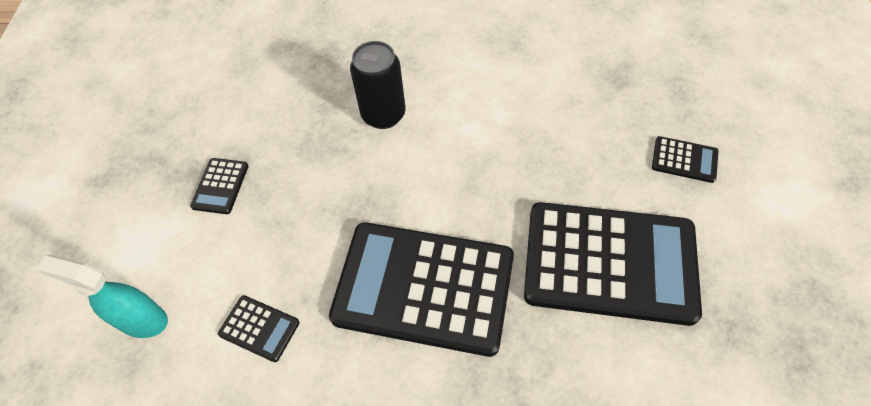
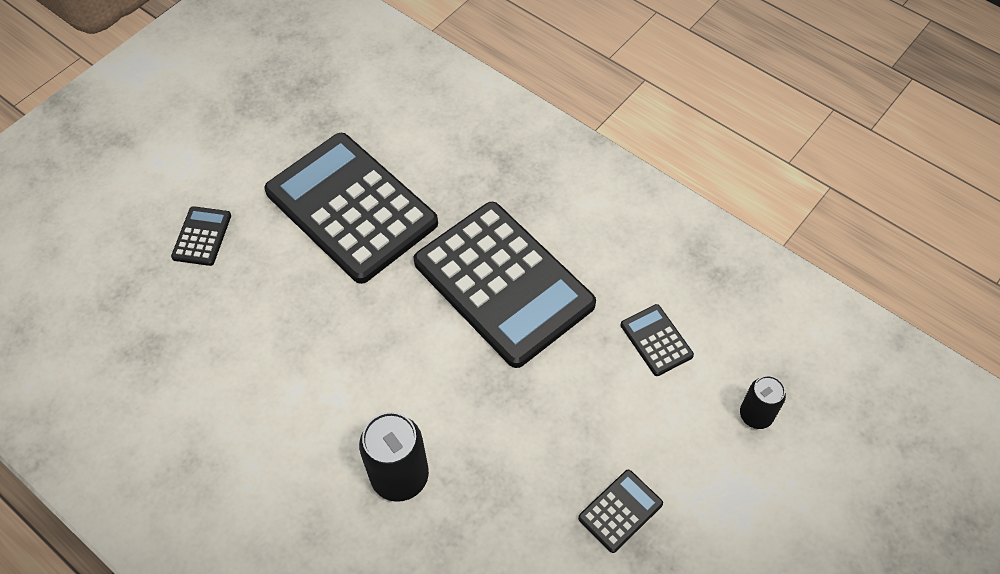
camera: 145 degrees left, 0 degrees up
turquoise spray bottle [36,255,168,338] -> black can [740,376,786,429]
black calculator [652,136,718,183] -> black calculator turned 45 degrees clockwise [171,206,231,266]

